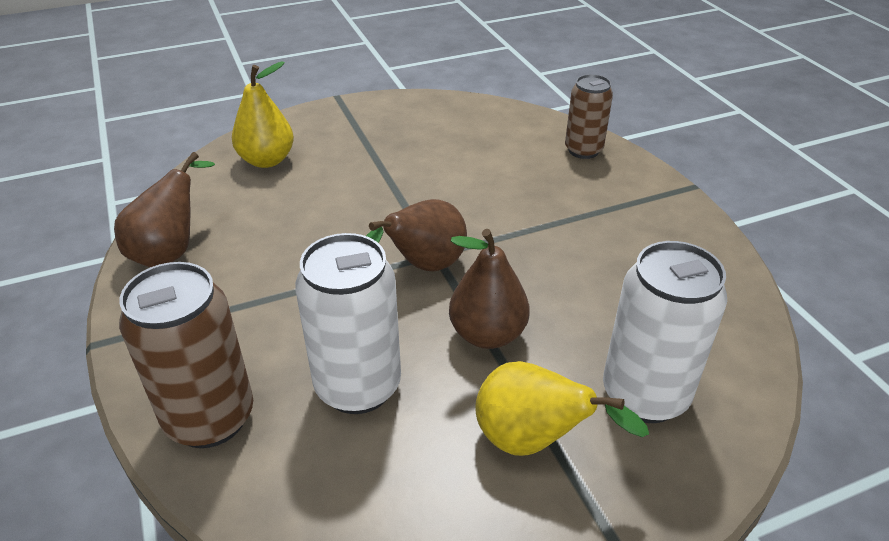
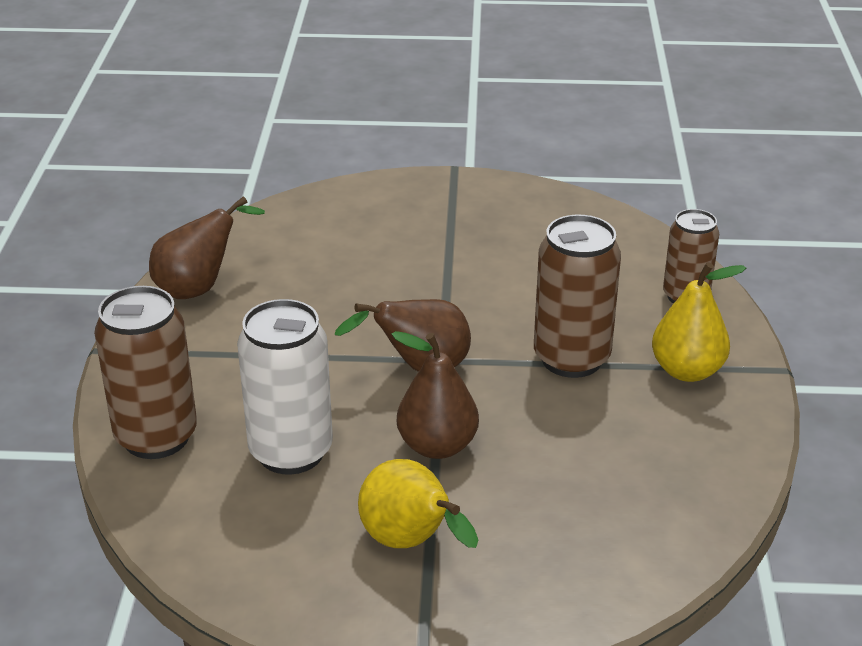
camera: 25 degrees right, 5 degrees down
yellow pear [232,61,294,168] -> yellow pear moved to [652,262,746,382]
white can [603,241,727,423] -> none
none -> brown can [534,215,621,378]

